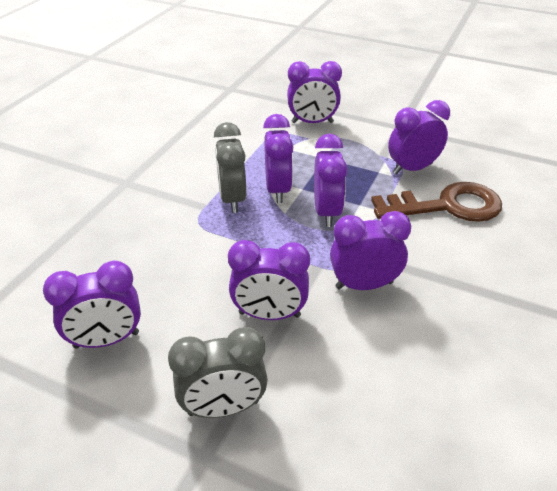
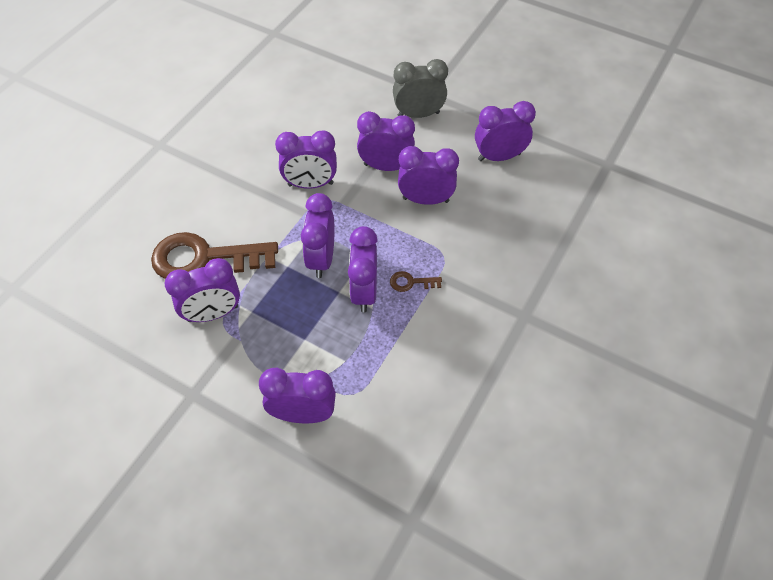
camera: 175 degrees left, 15 degrees up
grey clock [214,122,246,213] -> brown key [390,271,442,292]
none -> purple clock [398,146,459,205]

